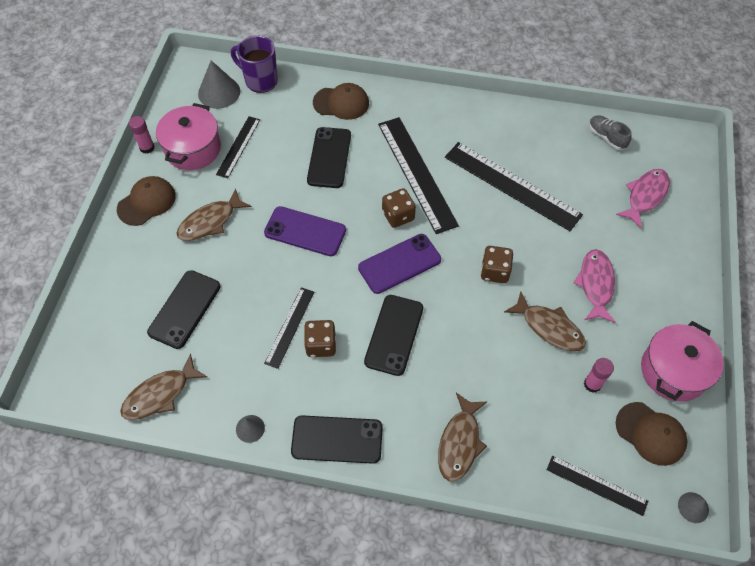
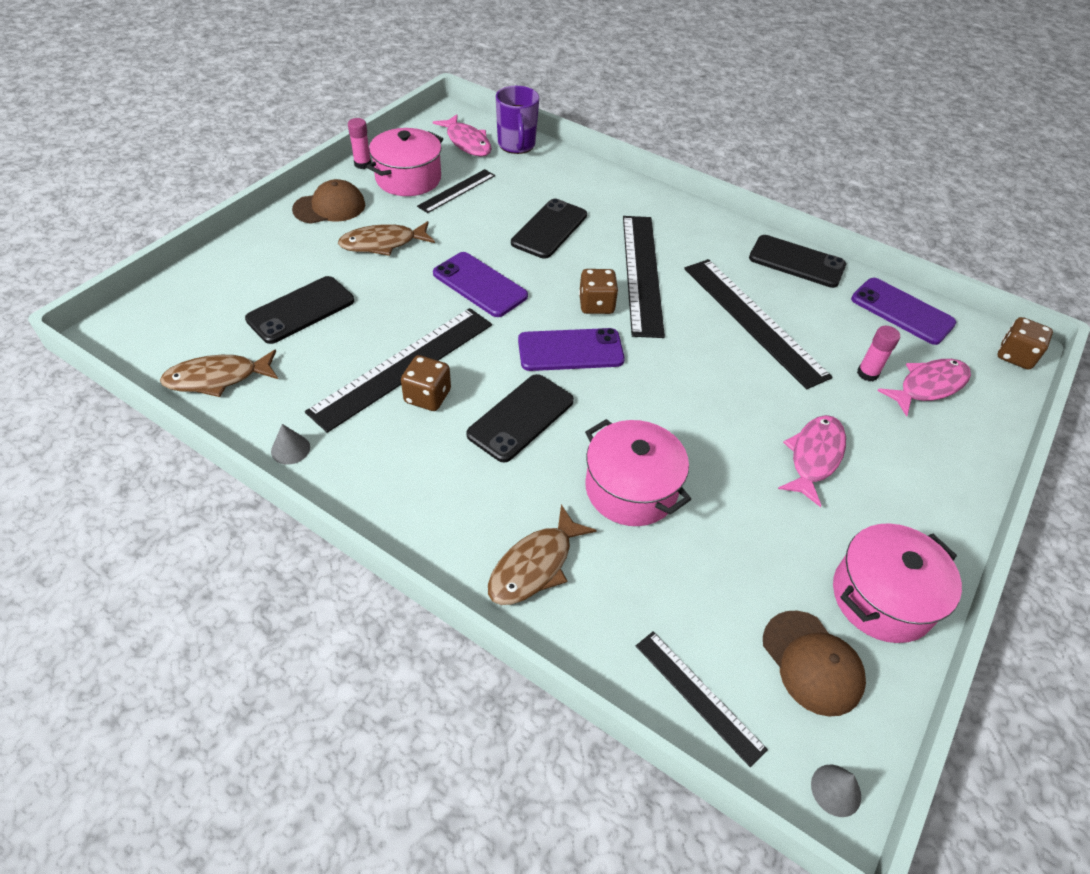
camera: 20 degrees right, 10 degrees down
grey cone [198,61,240,109] -> pink fish [433,114,492,157]
purple mug [231,36,278,93] -> purple mug turned 150 degrees counterclockwise [496,86,539,154]
black ruler [264,287,314,369] -> black ruler [305,308,492,433], size x1.82
black phone [291,415,383,464] -> black phone moved to [749,235,846,288]
brown cap [313,83,369,120] -> none
brown dice [481,246,513,283] -> brown dice moved to [998,317,1053,370]
brown fish [504,292,586,351] -> none
pink glue stick [584,358,614,393] -> pink glue stick moved to [857,326,900,381]
grey shoe [589,116,632,150] -> purple phone [851,278,956,345]
none -> pink pot [585,419,691,526]

